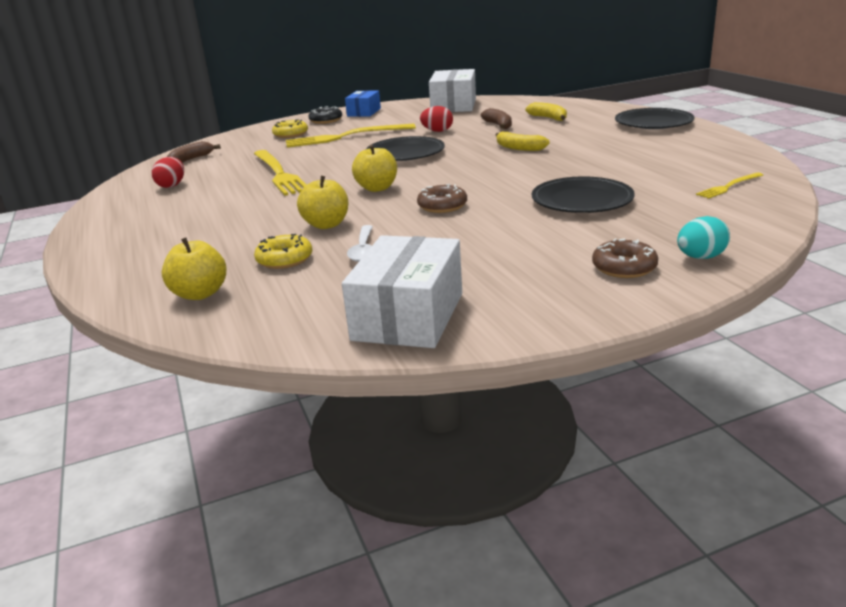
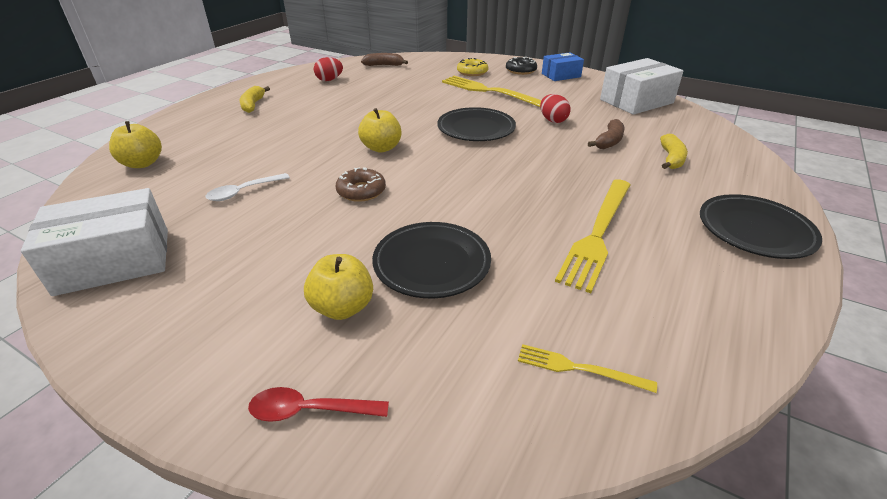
camera: 50 degrees right, 10 degrees up
yellow fork [254,150,306,196] -> yellow fork moved to [555,179,631,293]
yellow donut [254,234,312,269] -> none
yellow apple [297,176,348,229] -> yellow apple moved to [304,254,373,320]
yellow banana [496,132,550,151] -> yellow banana moved to [239,86,270,113]
brown donut [592,239,658,278] -> none
turquoise egg [677,216,730,259] -> red spoon [248,387,389,422]

